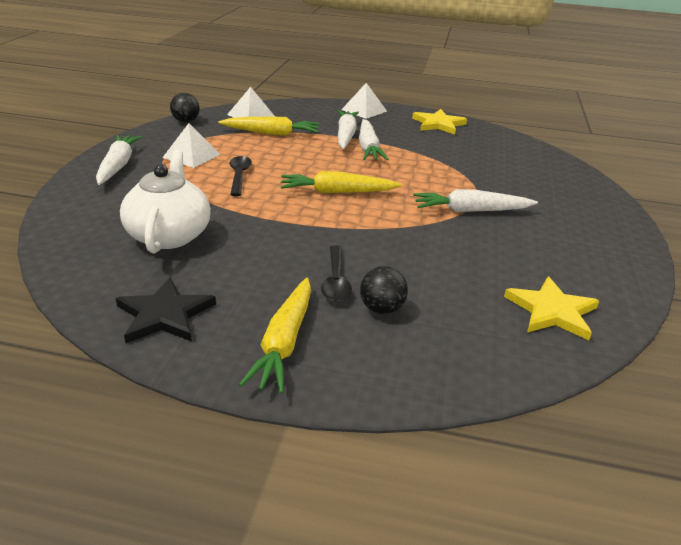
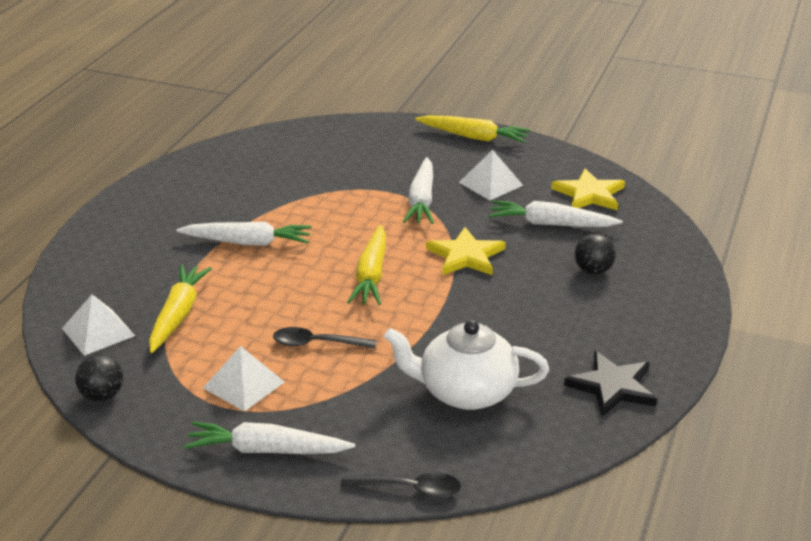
camera: 80 degrees left, 0 degrees up
yellow carrot [239,277,311,394] -> yellow carrot moved to [415,115,531,143]
black spoon [321,245,352,302] -> black spoon moved to [341,472,461,498]
white carrot [337,110,359,149] -> white carrot moved to [489,201,622,227]
white pyramid [341,83,387,119] -> white pyramid moved to [459,150,524,200]
yellow star [412,109,467,135] -> yellow star moved to [426,227,506,275]

